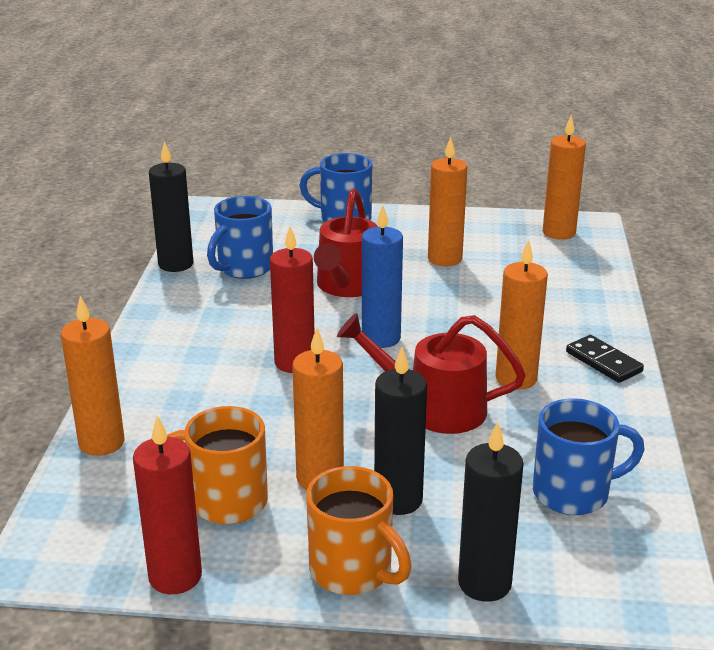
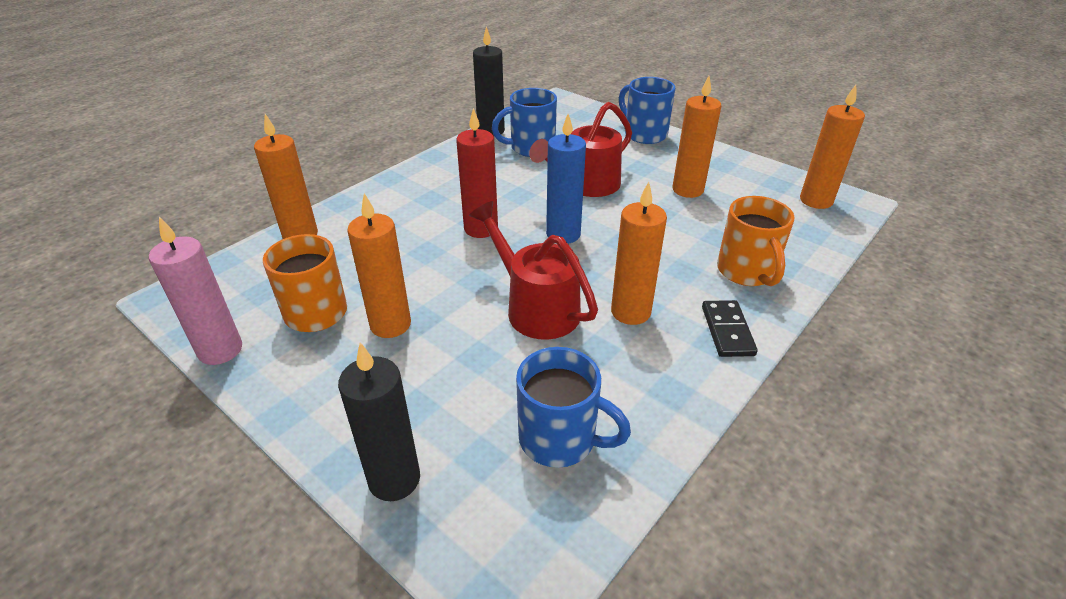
camera: 35 degrees right, 10 degrees up
red candle [133,415,202,594] -> pink candle [149,217,242,365]
orange mug [306,466,411,595] -> orange mug moved to [717,196,795,286]
black candle [374,347,427,515] -> none

